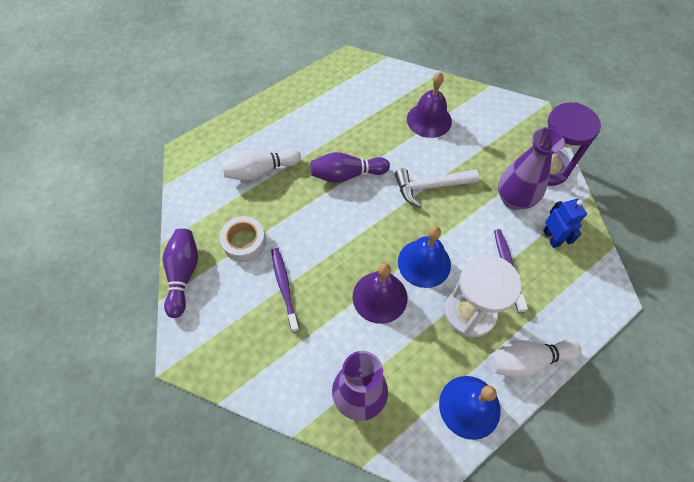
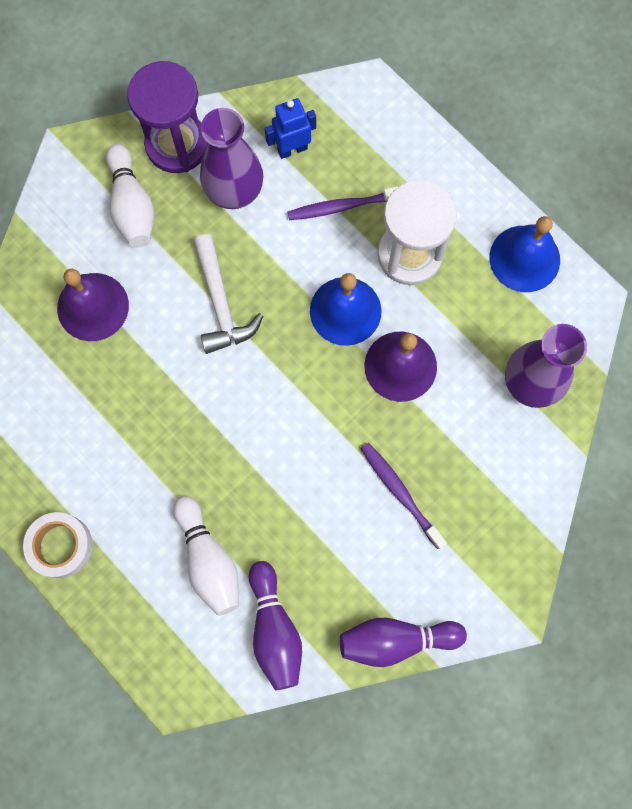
camera: 95 degrees left, 15 degrees up
white tape [219,216,266,262] -> white tape moved to [23,512,93,578]
purple toothbrush [271,248,300,333] -> purple toothbrush turned 75 degrees clockwise [361,443,447,549]
purple bowling pin [311,152,390,183] -> purple bowling pin moved to [249,561,302,690]
white bowling pin [488,340,582,378] -> white bowling pin moved to [106,144,154,248]

